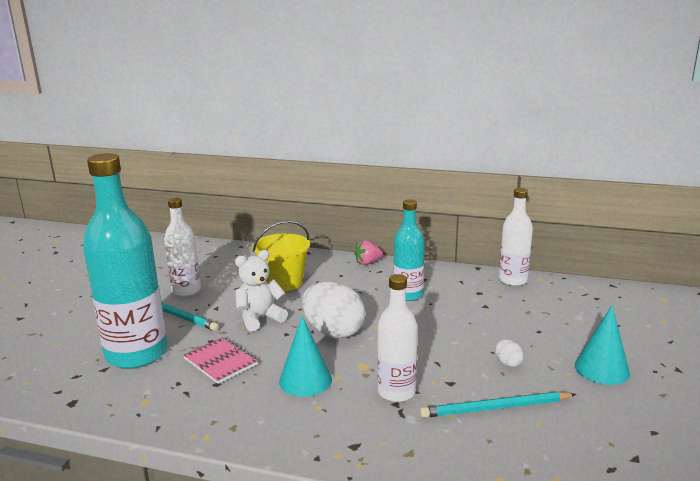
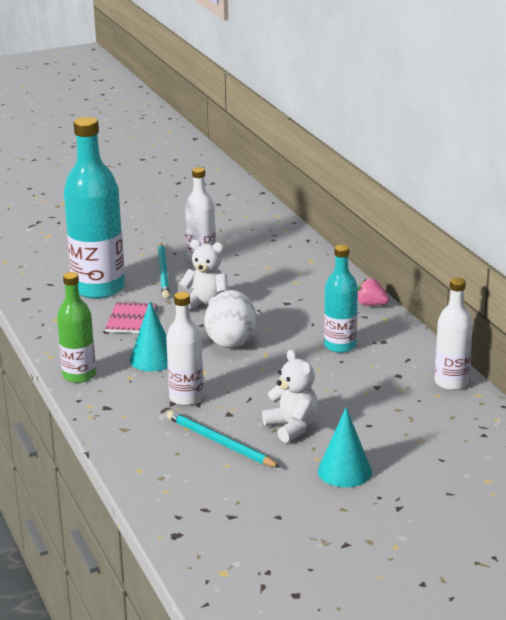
camera: 50 degrees right, 5 degrees up
yellow bucket [253,220,310,291] -> none
white egg [495,339,524,367] -> white teddy bear [262,350,318,443]
none -> green bottle [57,272,96,383]

